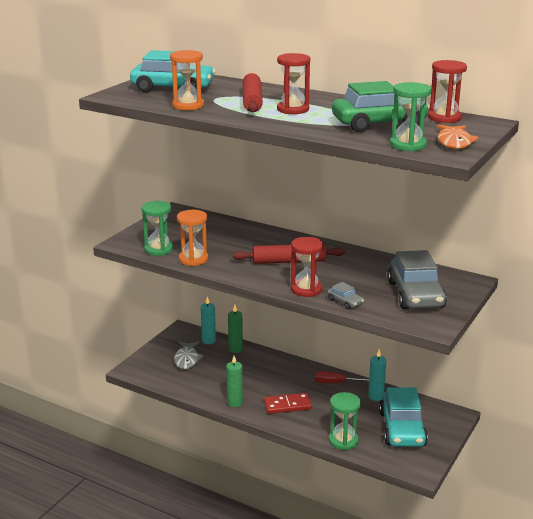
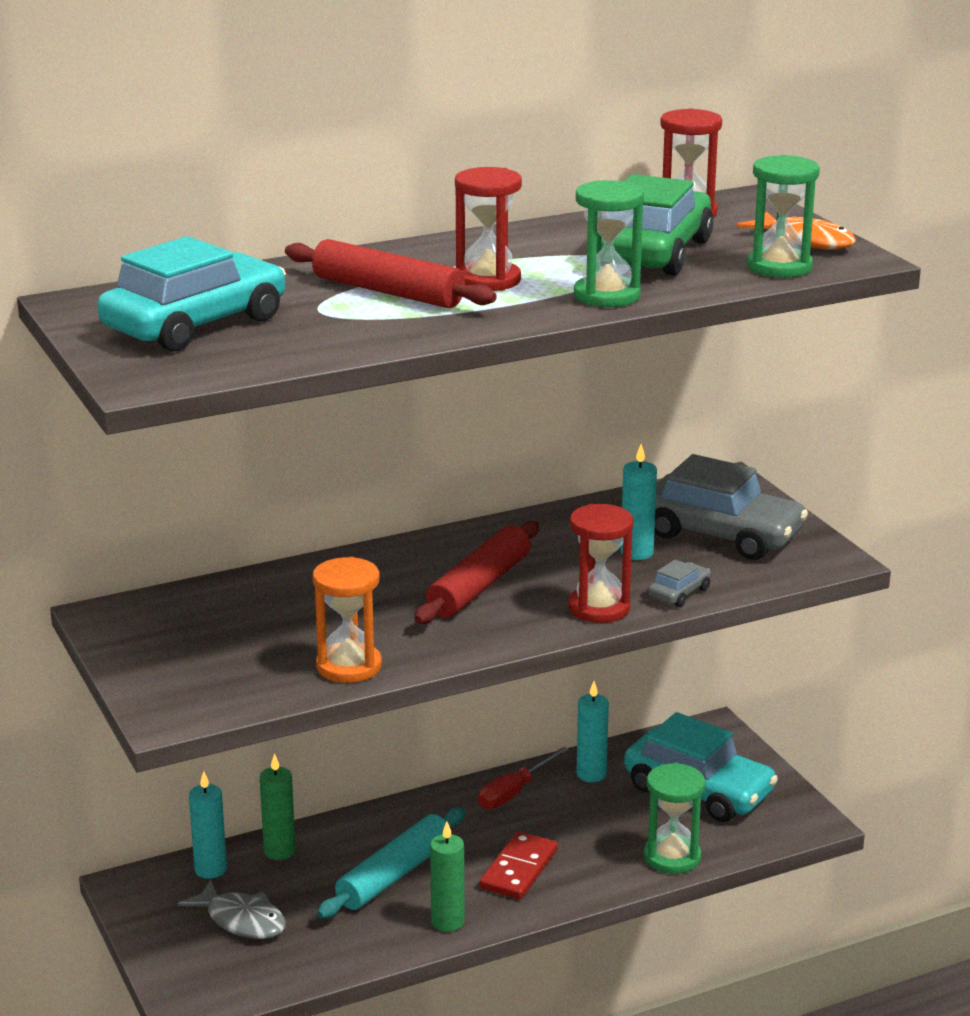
camera: 55 degrees left, 0 degrees up
green hourglass [142,201,173,256] -> green hourglass moved to [574,180,644,307]
orange hourglass [170,50,204,110] -> none
grey car [327,282,364,309] -> grey car turned 45 degrees counterclockwise [648,560,711,607]
none -> turquoise rolling pin [317,807,466,919]
none -> turquoise candle [621,444,657,560]

